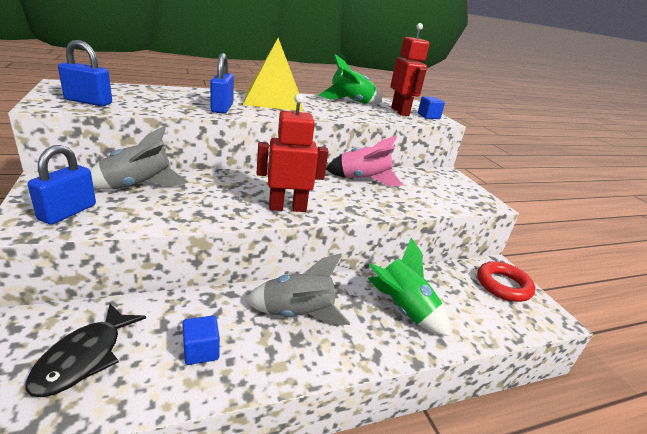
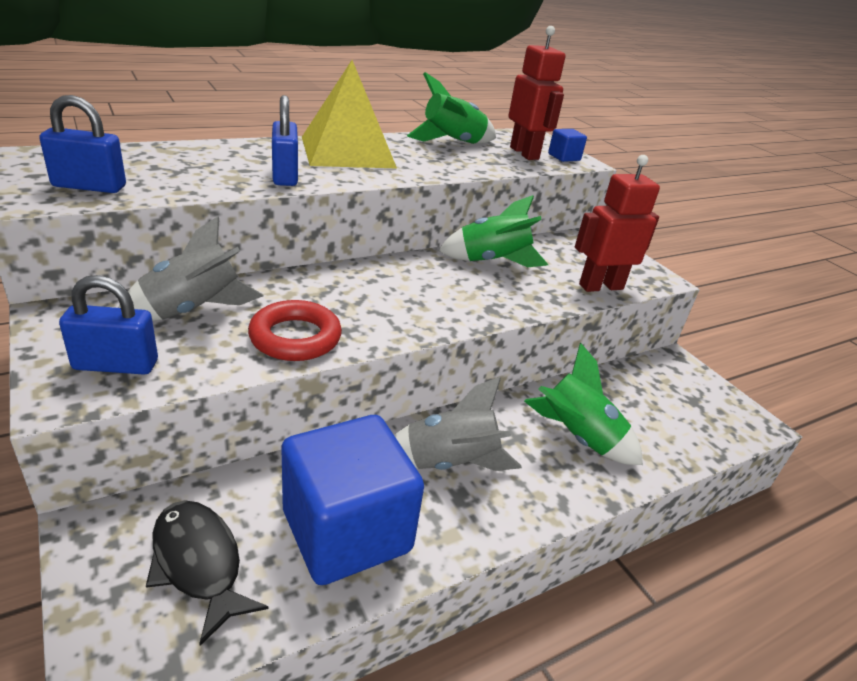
camera: 10 degrees left, 5 degrees up
black fish [26,304,146,397] -> black fish turned 135 degrees clockwise [146,500,269,646]
blue padlock [28,145,96,225] -> blue padlock turned 75 degrees clockwise [59,275,158,375]
blue cube [182,316,220,365] -> blue cube [281,415,424,585], size x2.44
red robot [257,94,329,212] -> red robot moved to [575,155,660,292]
pink rocket [326,136,403,186] -> green rocket [439,195,548,267]
red ring [477,261,536,302] -> red ring moved to [248,300,342,361]

